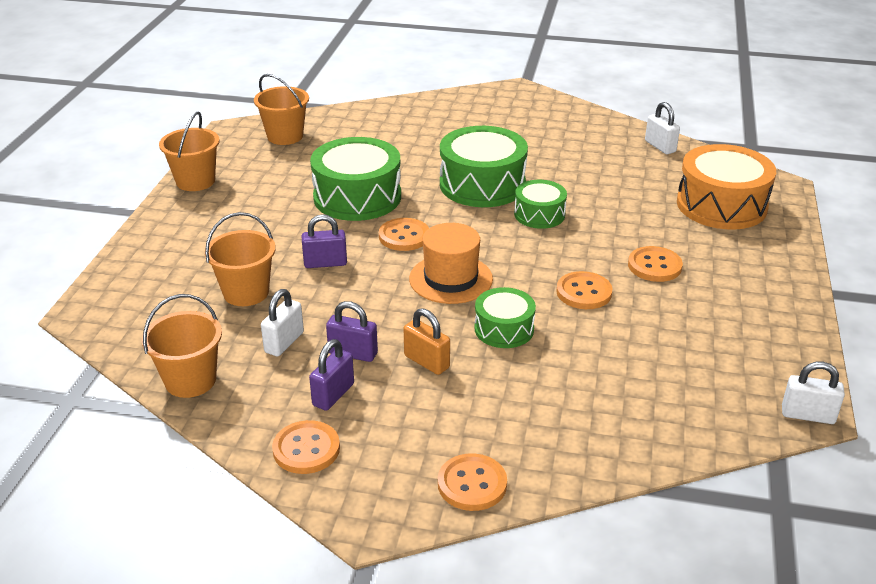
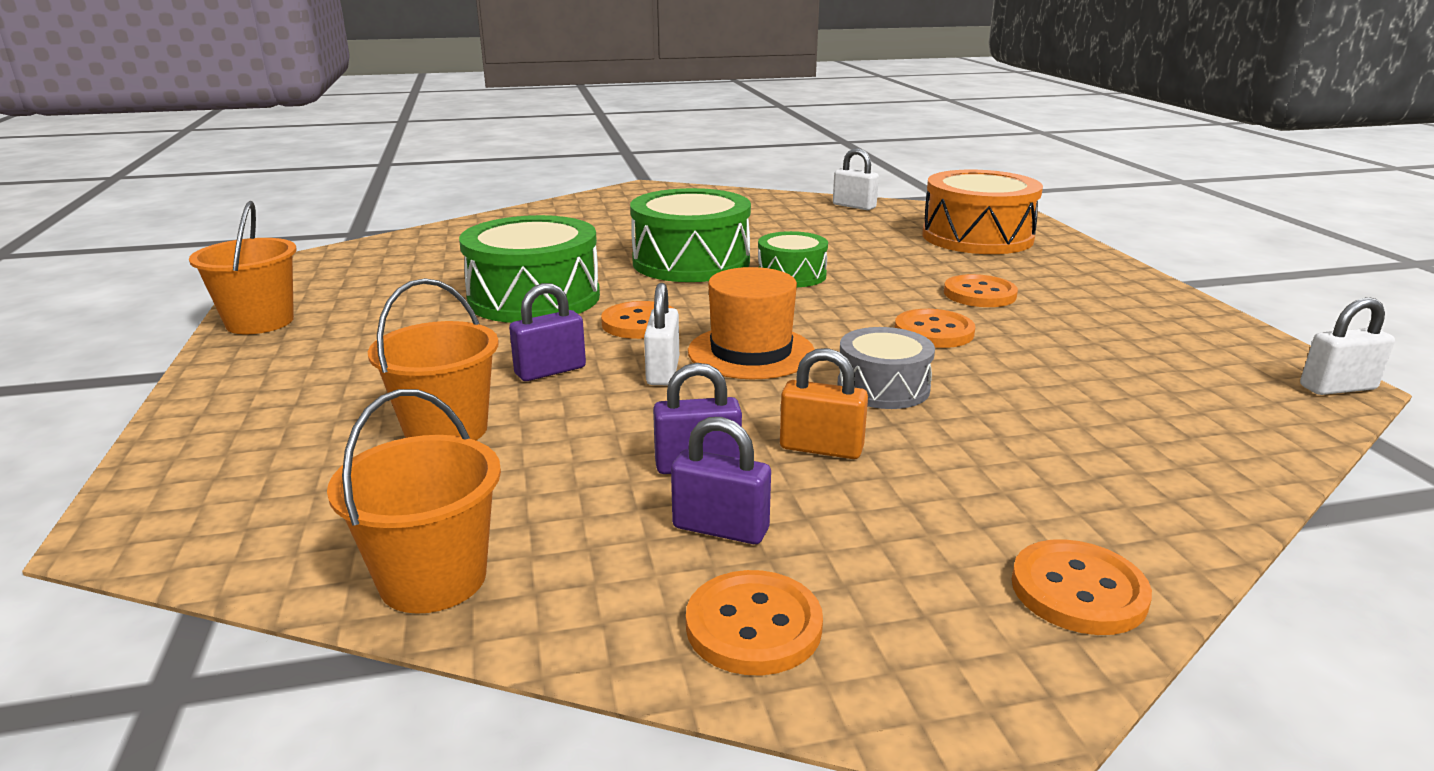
camera: 25 degrees left, 10 degrees down
orange bucket [254,74,309,145] -> none
white padlock [261,289,304,356] -> white padlock moved to [644,283,679,385]
purple padlock [309,339,354,411] -> purple padlock turned 75 degrees counterclockwise [671,417,771,544]
green drum [474,287,536,348] -> grey drum [837,327,935,409]

